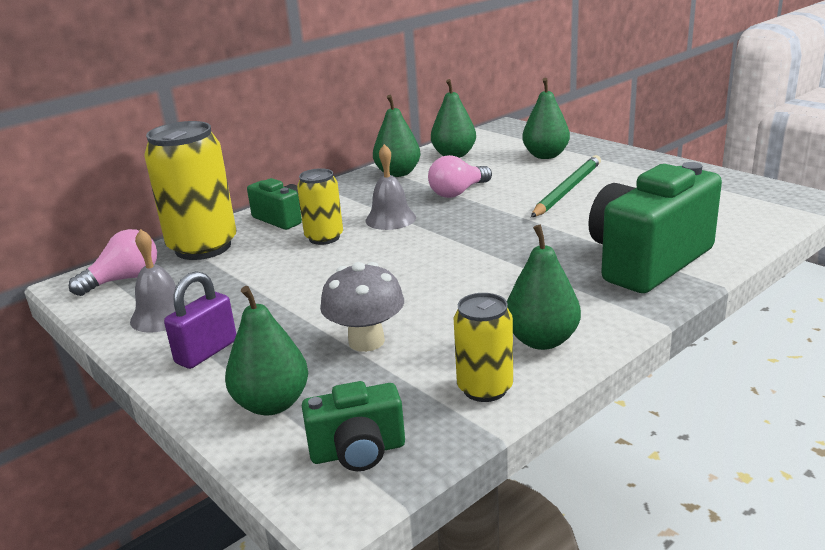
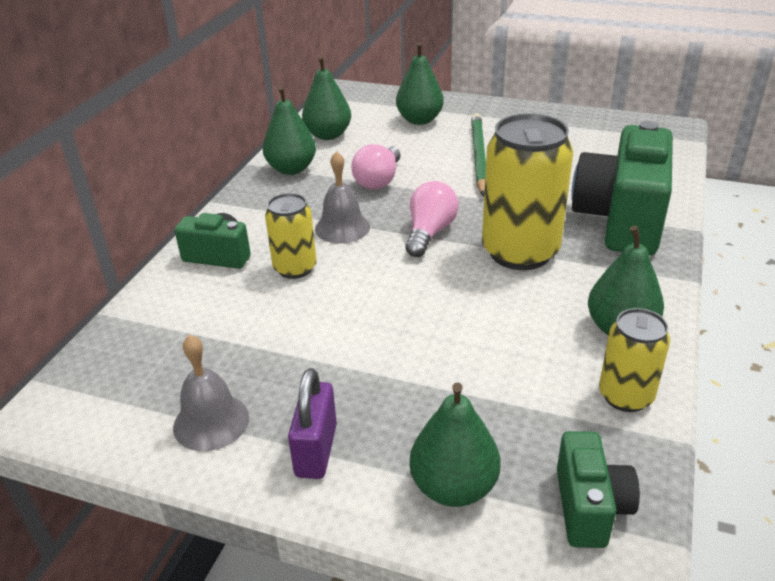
camera: 30 degrees left, 10 degrees up
pink light bulb [69,229,157,296] -> pink light bulb moved to [405,181,459,257]
yellow can [144,121,237,260] -> yellow can moved to [482,113,573,270]
green camera [302,381,405,471] -> green camera turned 45 degrees counterclockwise [557,431,640,548]
grey mushroom [320,262,404,352] -> none

